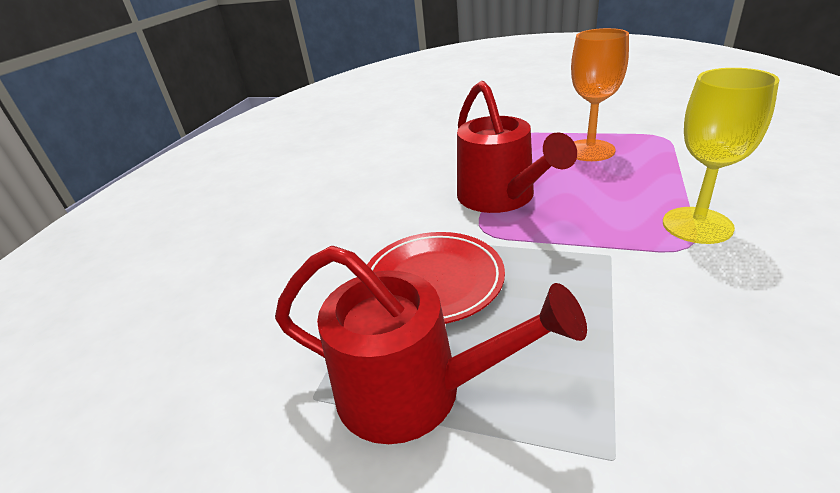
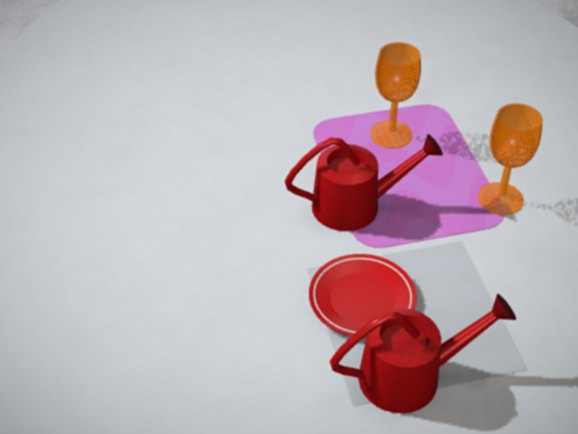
camera: 35 degrees left, 10 degrees up
red watering can [457,81,577,213] -> red watering can turned 45 degrees counterclockwise [285,134,443,231]
yellow goblet [663,68,779,244] -> orange goblet [478,103,543,215]

